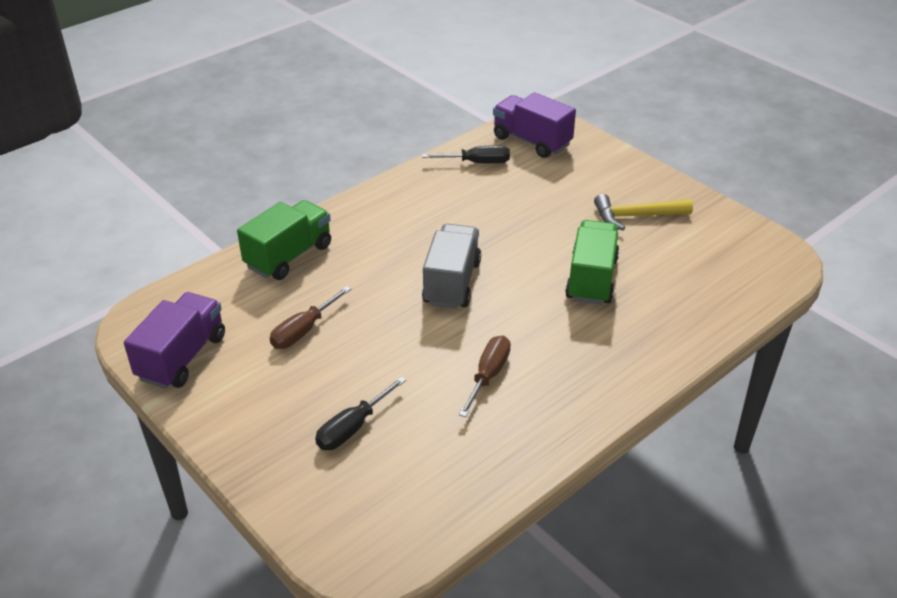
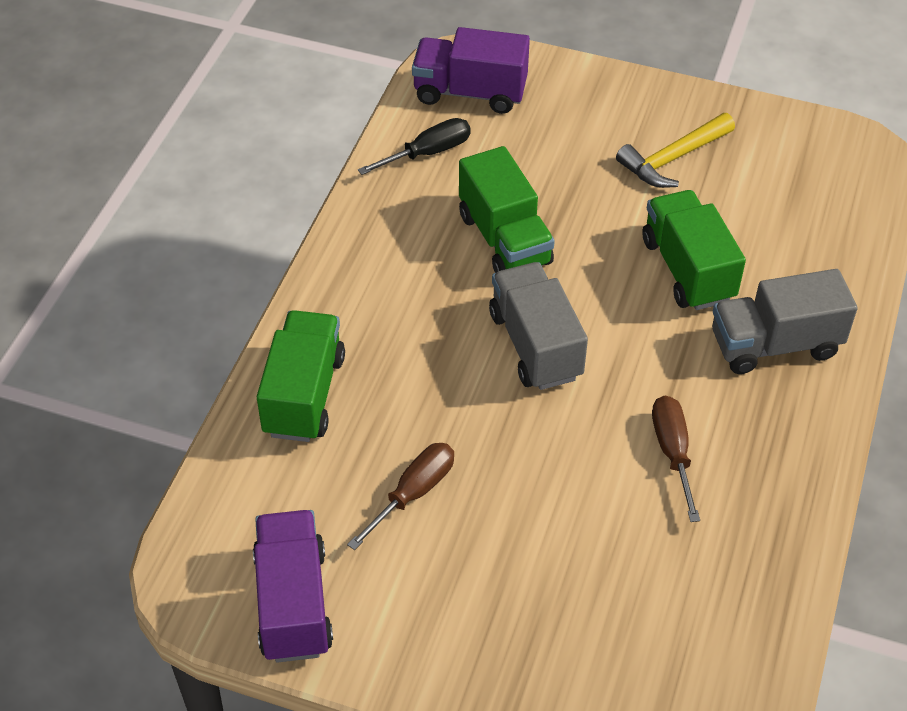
camera: 30 degrees left, 10 degrees up
brown screwdriver [270,286,351,349] -> brown screwdriver turned 150 degrees counterclockwise [347,443,454,550]
black screwdriver [315,377,406,450] -> none
none -> green truck [459,146,555,273]
none -> grey truck [712,269,858,374]

